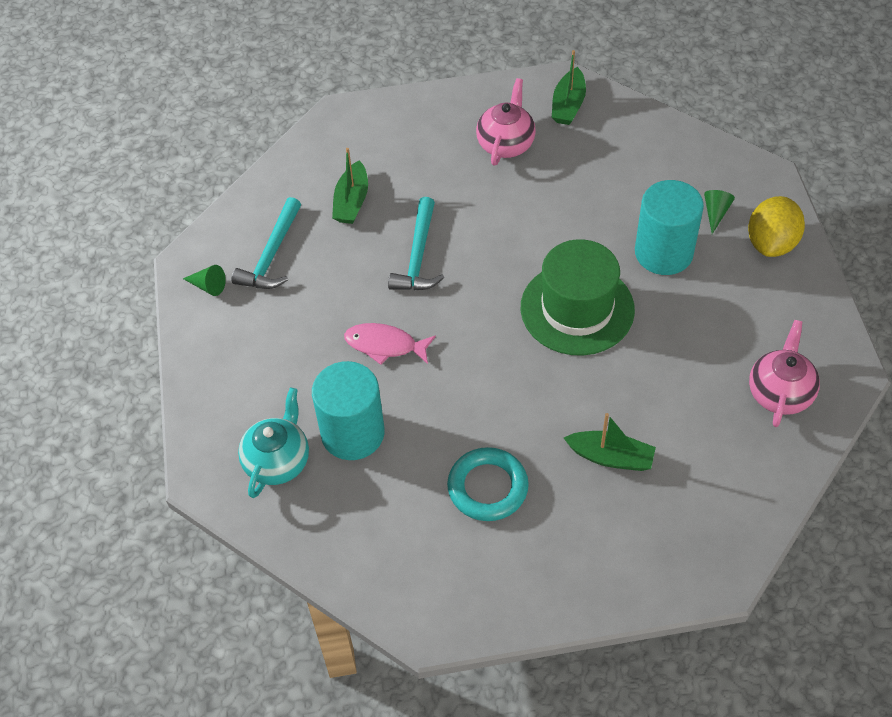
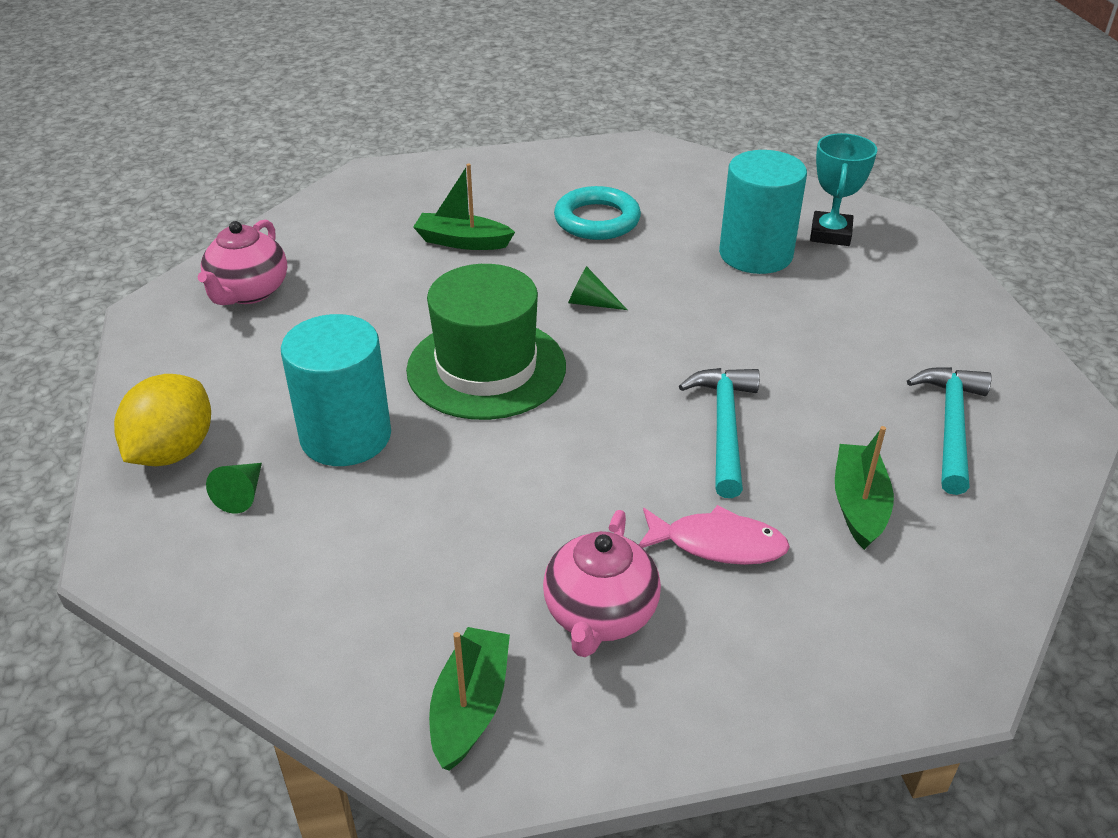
camera: 175 degrees right, 15 degrees down
green cone [183,265,226,296] -> green cone moved to [568,266,627,310]
turquoise teapot [238,388,309,498] -> turquoise trophy [810,133,877,246]
pink fish [344,323,436,365] -> pink fish moved to [639,505,790,565]

